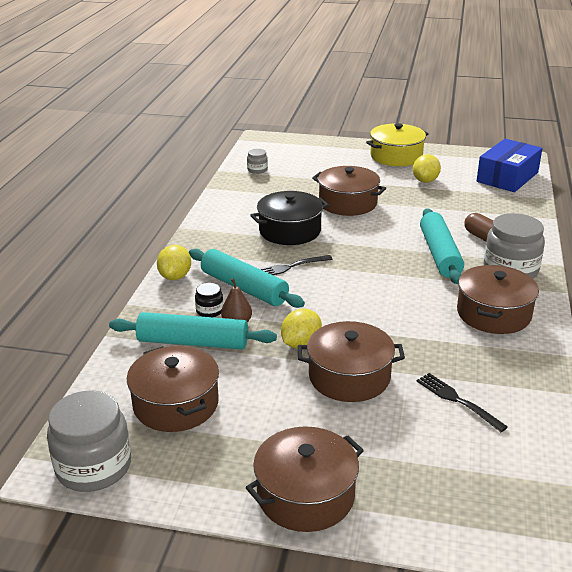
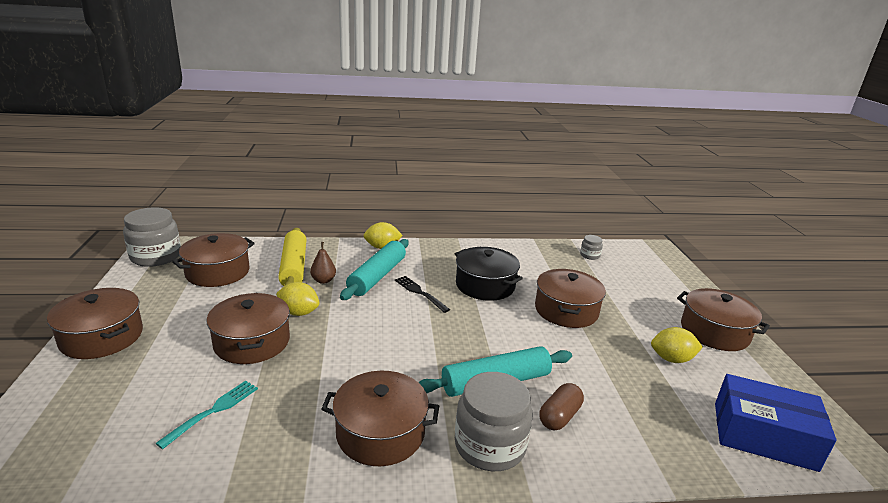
camera: 70 degrees right, 5 degrees down
turquoise rolling pin [109,312,277,350] -> yellow rolling pin [278,228,307,286]
black jar [195,283,223,317] -> none
yellow pot [366,123,429,166] -> brown pot [677,288,770,351]
black fork [417,373,508,432] -> turquoise fork [155,381,258,449]

